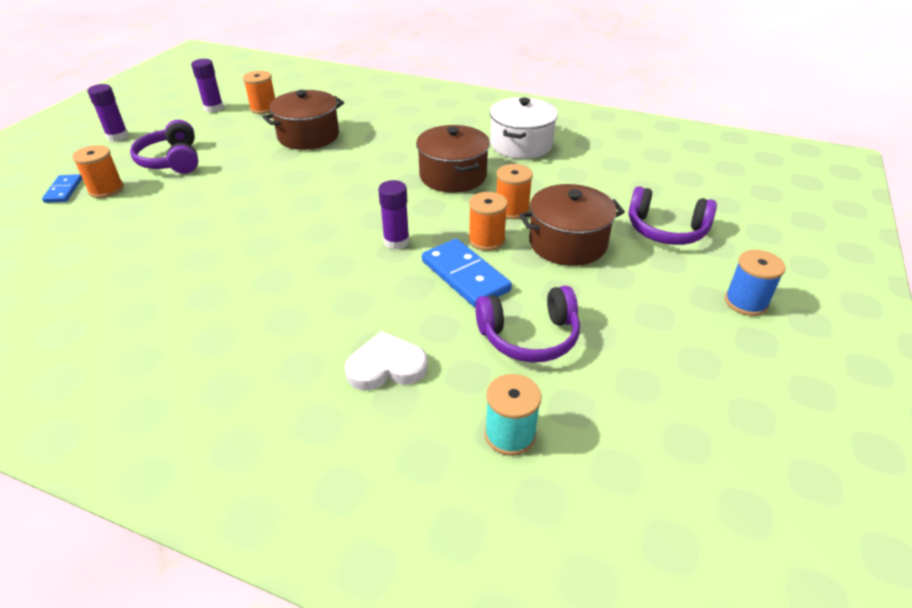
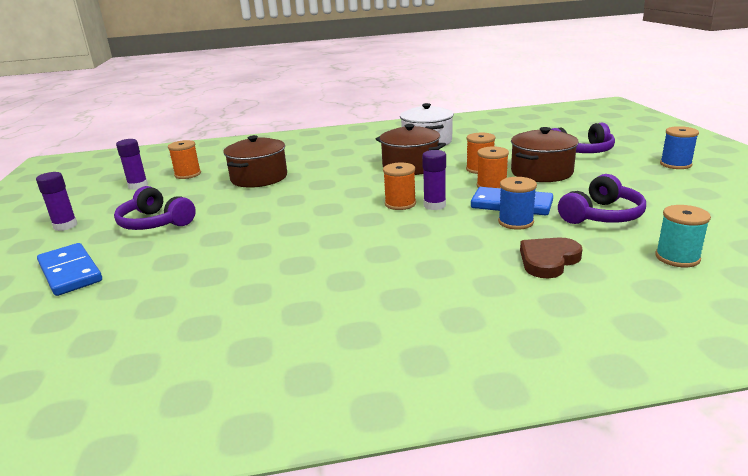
camera: 30 degrees left, 15 degrees down
blue domino [42,174,82,203] -> blue domino [37,243,102,296], size x1.72
orange spool [72,145,124,198] -> orange spool moved to [383,163,416,210]
white heart [345,331,428,390] -> brown heart [520,237,582,278]
none -> blue spool [498,177,537,230]

